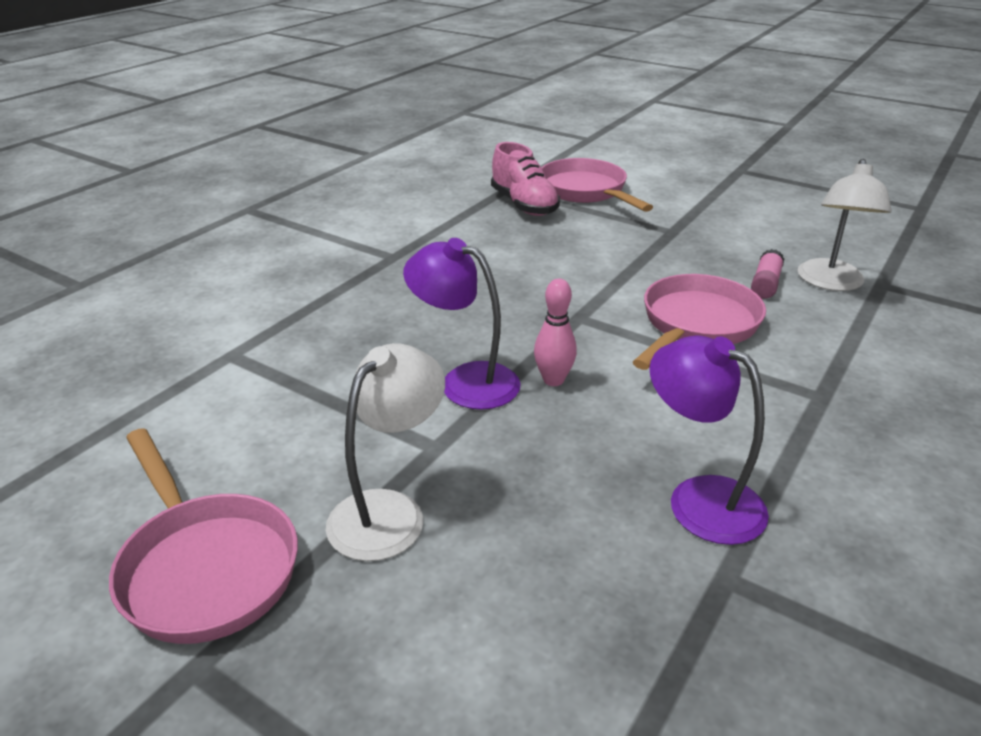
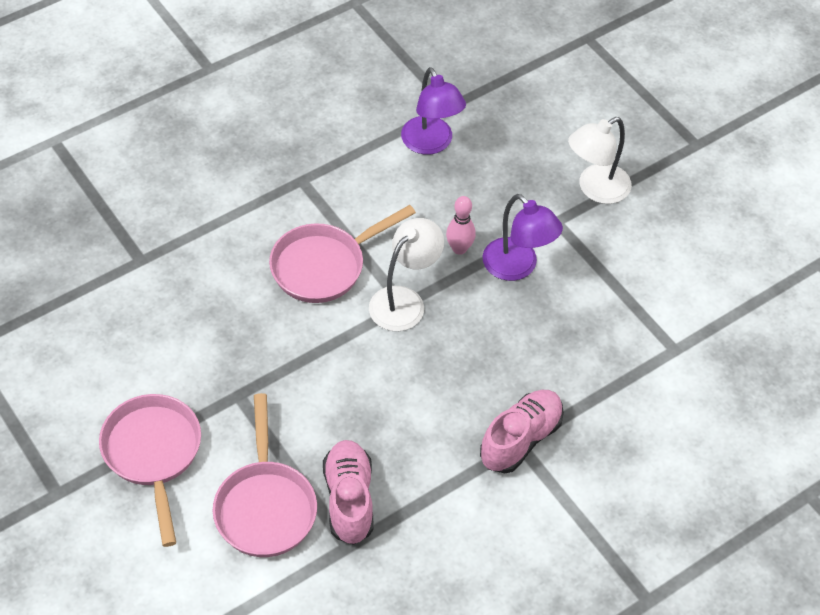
camera: 160 degrees left, 20 degrees up
pink pan [109,428,298,644] -> pink pan moved to [99,394,201,547]
pink glue stick [751,249,784,299] -> none
white lamp [798,159,892,291] -> white lamp moved to [369,218,444,331]
none -> pink shoe [480,390,564,473]

